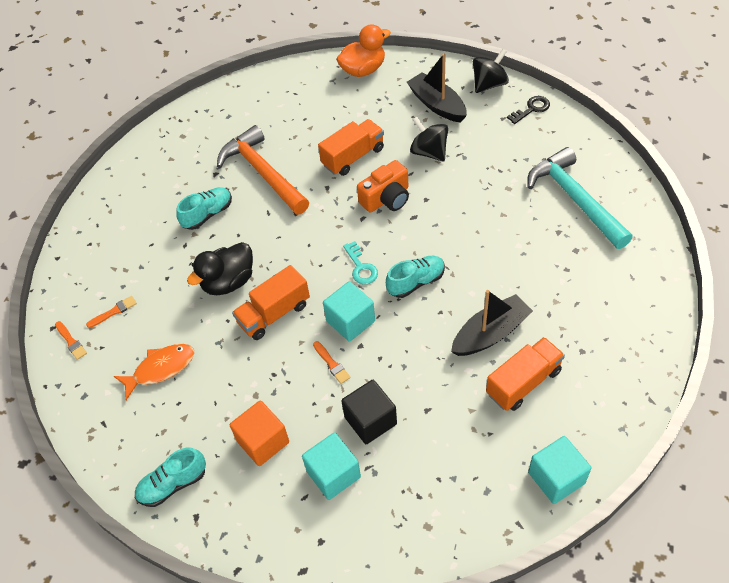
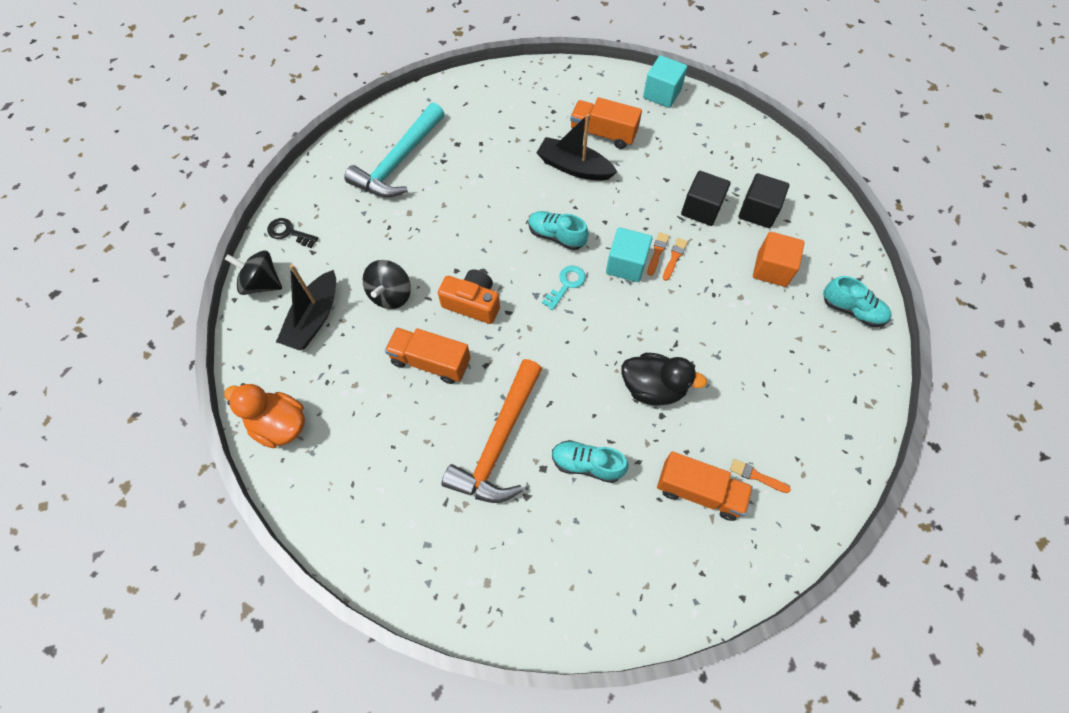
camera: 125 degrees left, 10 degrees up
orange brush [55,321,87,360] -> orange brush moved to [647,232,669,276]
orange fish [114,344,195,400] -> none
orange truck [232,265,310,340] -> orange truck moved to [657,451,753,521]
turquoise cube [302,432,361,500] -> black cube [739,173,789,228]

